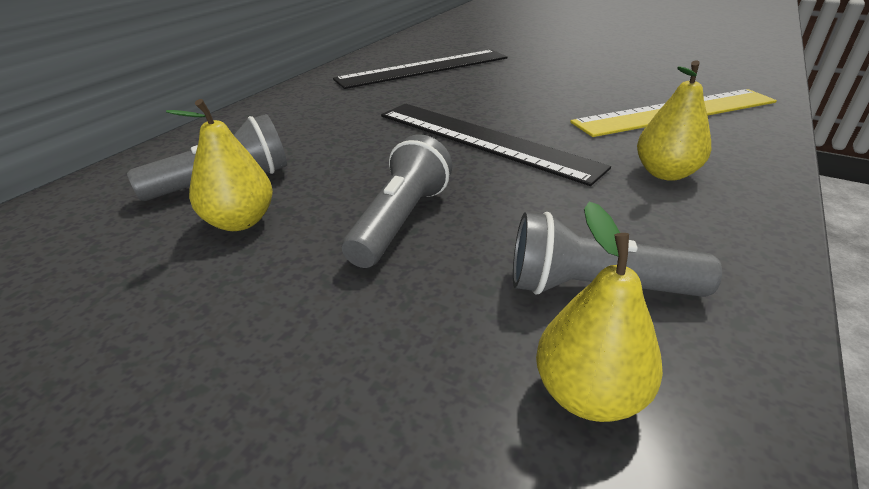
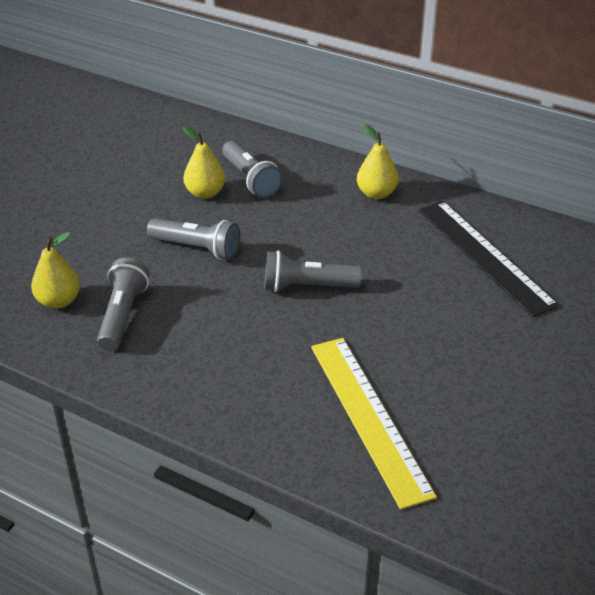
camera: 90 degrees right, 5 degrees up
black ruler [381,104,611,186] -> grey flashlight [264,250,362,292]
yellow pear [637,61,711,181] -> yellow pear moved to [357,125,399,199]

